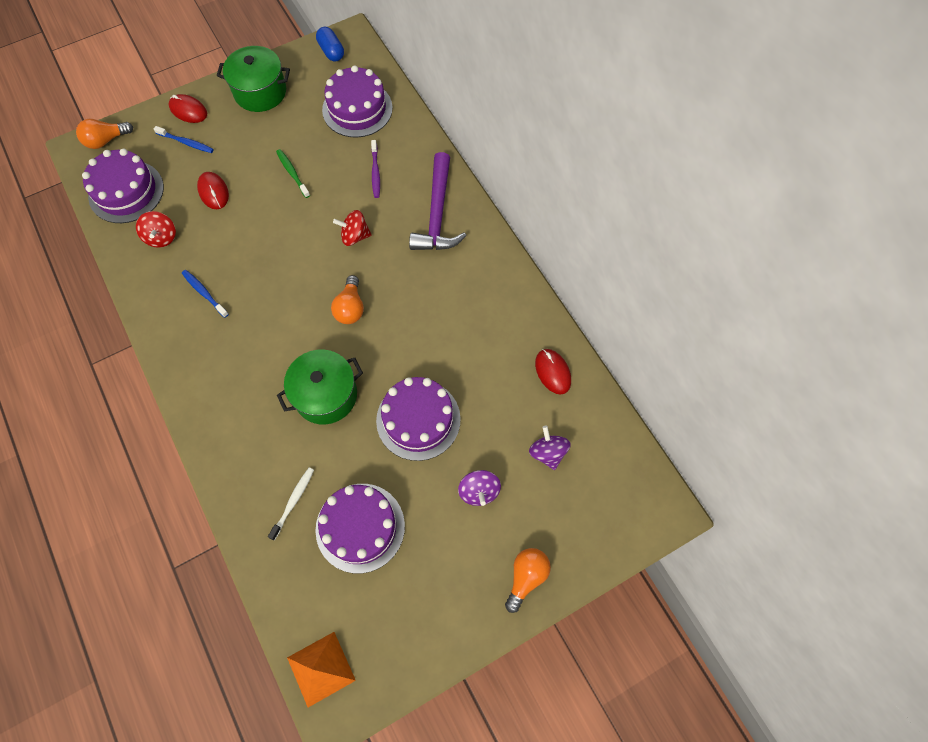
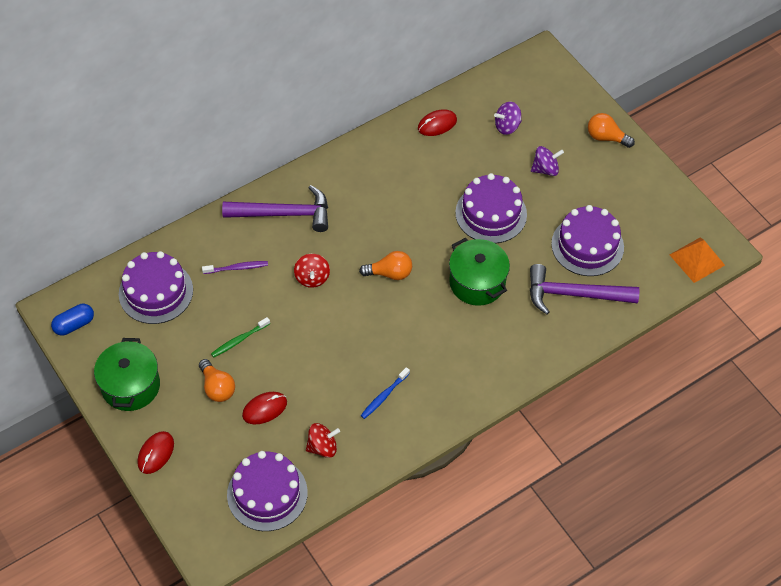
camera: 95 degrees left, 10 degrees down
orange light bulb [76,119,133,149] -> orange light bulb moved to [199,359,235,402]
blue toothbrush [154,126,214,153] -> none
white toothbrush [268,467,314,540] -> purple hammer [530,264,639,314]

